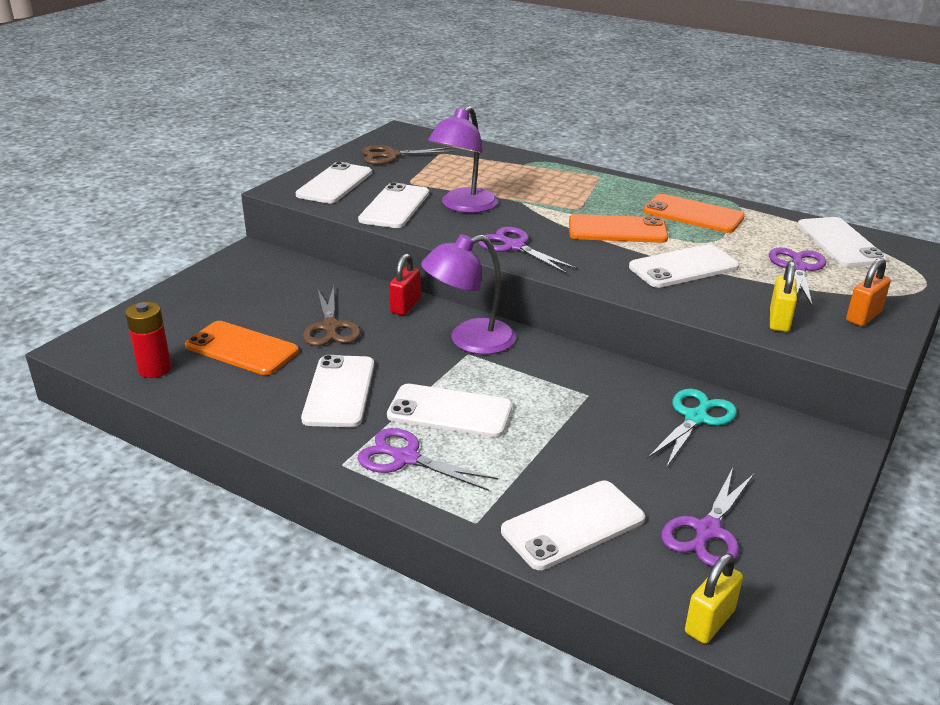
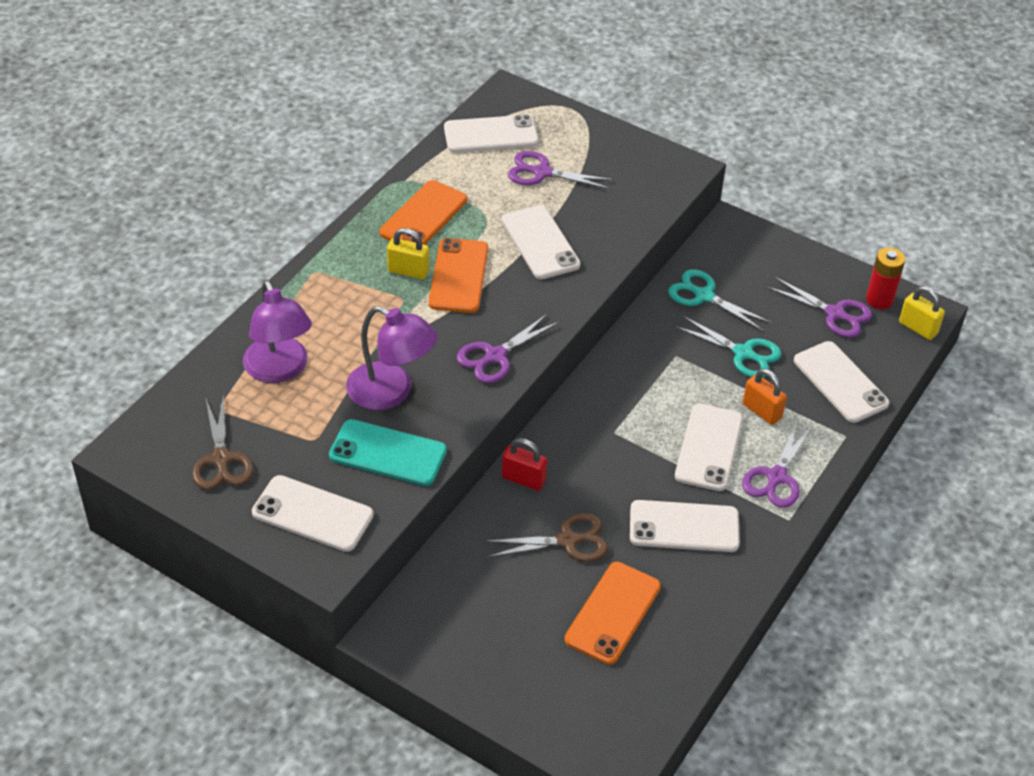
camera: 90 degrees left, 15 degrees up
red battery [125,302,171,378] -> red battery moved to [866,248,905,309]
white phone [358,182,429,228] -> turquoise phone [329,419,447,486]
purple lamp [421,234,516,355] -> purple lamp moved to [243,280,312,383]
yellow padlock [770,261,797,332] -> yellow padlock moved to [387,228,429,279]
orange padlock [846,258,891,326] -> orange padlock moved to [743,368,787,425]
none -> turquoise scissors [674,315,782,377]

